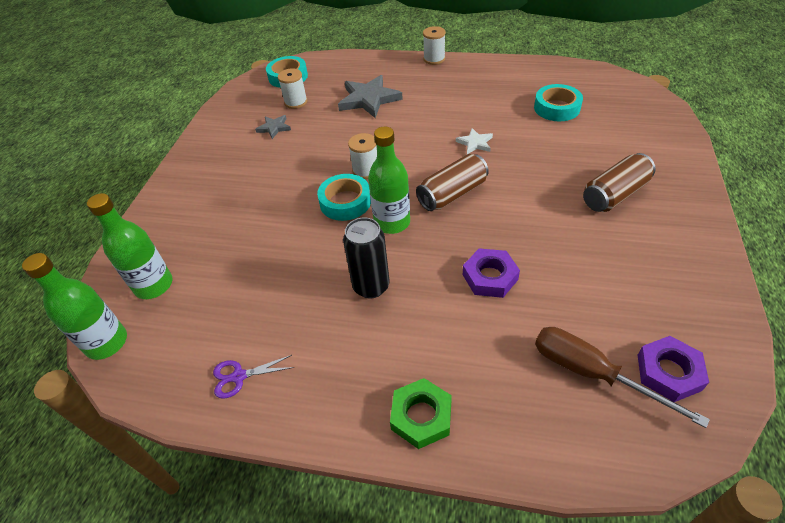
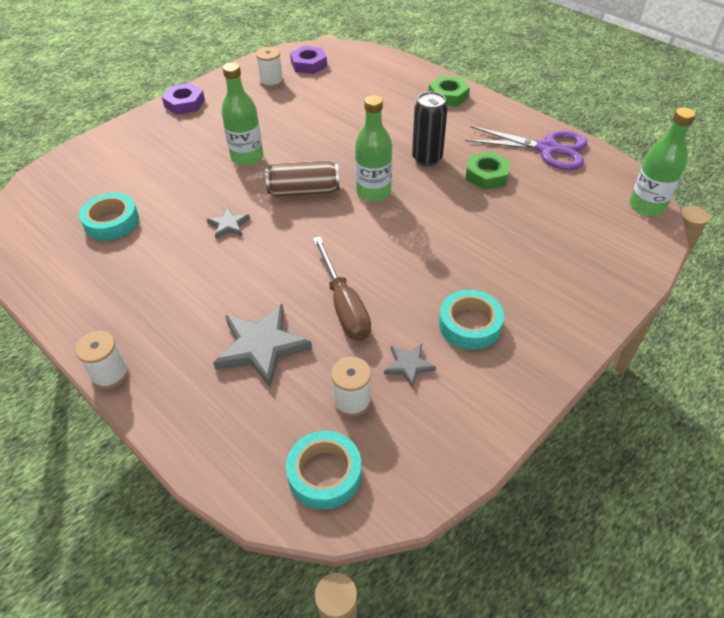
camera: 150 degrees left, 0 degrees up
green bottle [87,193,173,299] -> green bottle moved to [221,62,263,166]
purple scissors [213,355,294,399] -> purple scissors [465,126,588,170], size x2.04
turquoise tape [317,174,371,221] -> turquoise tape moved to [439,290,504,350]
white spool [348,133,377,179] -> white spool moved to [256,47,283,88]
white star [456,128,493,154] -> grey star [207,208,250,239]
purple nut [463,248,520,298] -> purple nut moved to [162,83,205,115]
brown screwdriver [535,327,710,428] -> brown screwdriver moved to [313,237,371,341]
brown can [583,153,656,212] -> none
none -> green nut [465,151,510,190]

